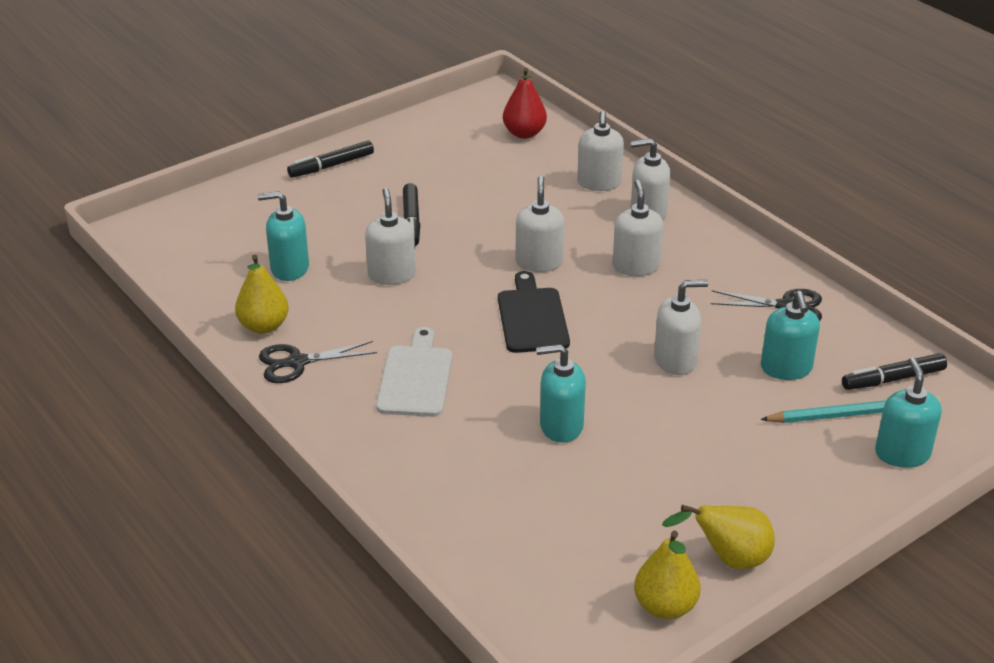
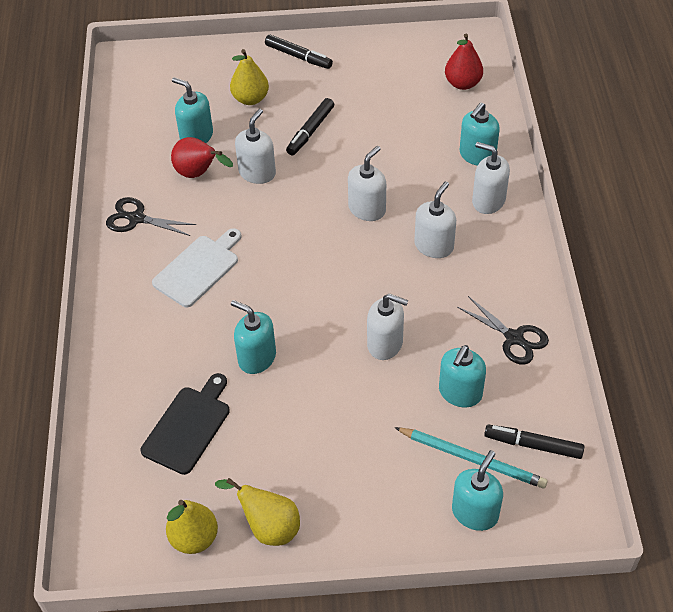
camera: 35 degrees right, 15 degrees up
yellow pear [235,255,289,334] -> yellow pear moved to [230,49,269,105]
black marker [287,141,374,178] -> black marker turned 150 degrees counterclockwise [265,34,333,69]
black cutting board [498,271,570,353] -> black cutting board moved to [141,373,230,475]
white soap dispenser [577,111,624,191] -> turquoise soap dispenser [460,102,500,166]
none -> red pear [171,137,233,178]

